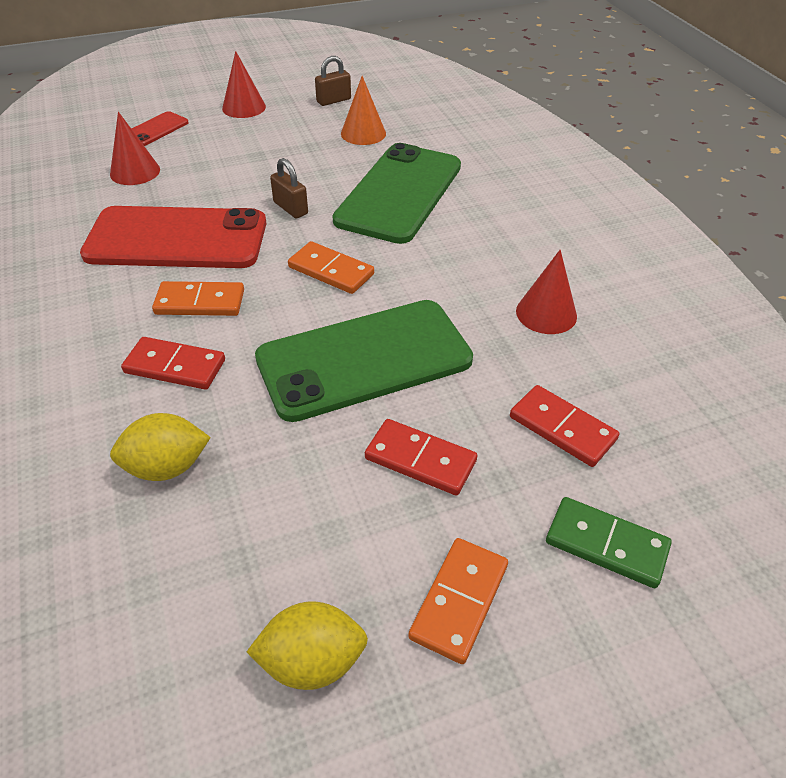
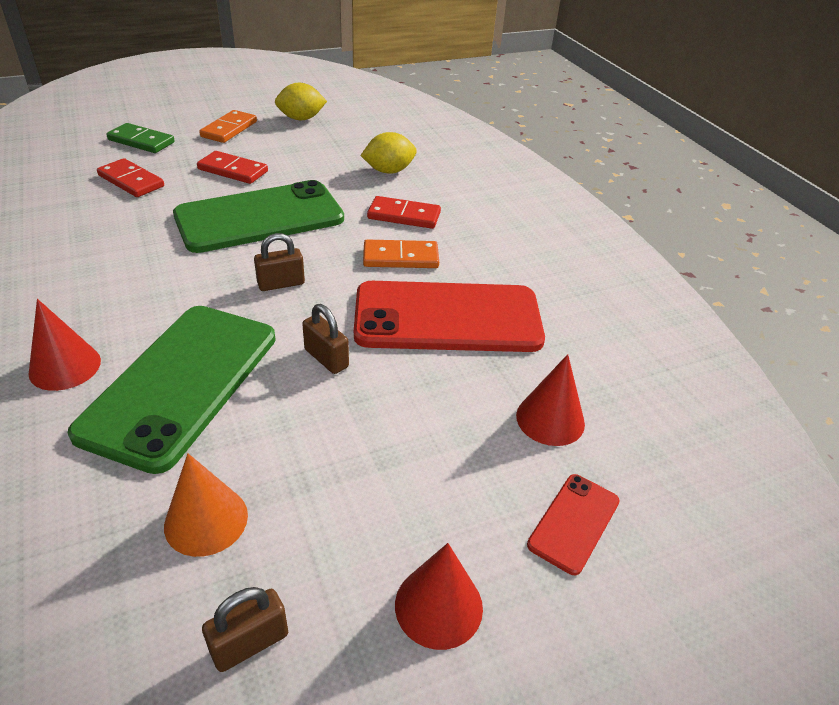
camera: 175 degrees right, 5 degrees down
orange domino [288,241,374,294] -> brown padlock [254,233,305,291]
red cone [516,250,577,334] -> red cone moved to [28,299,101,391]

